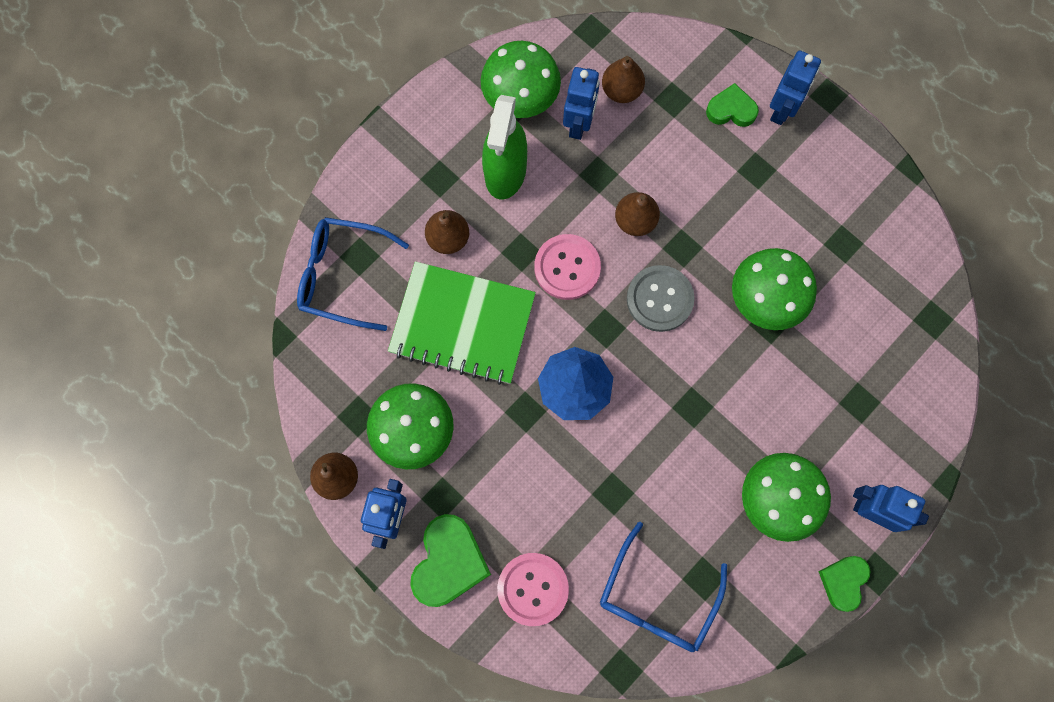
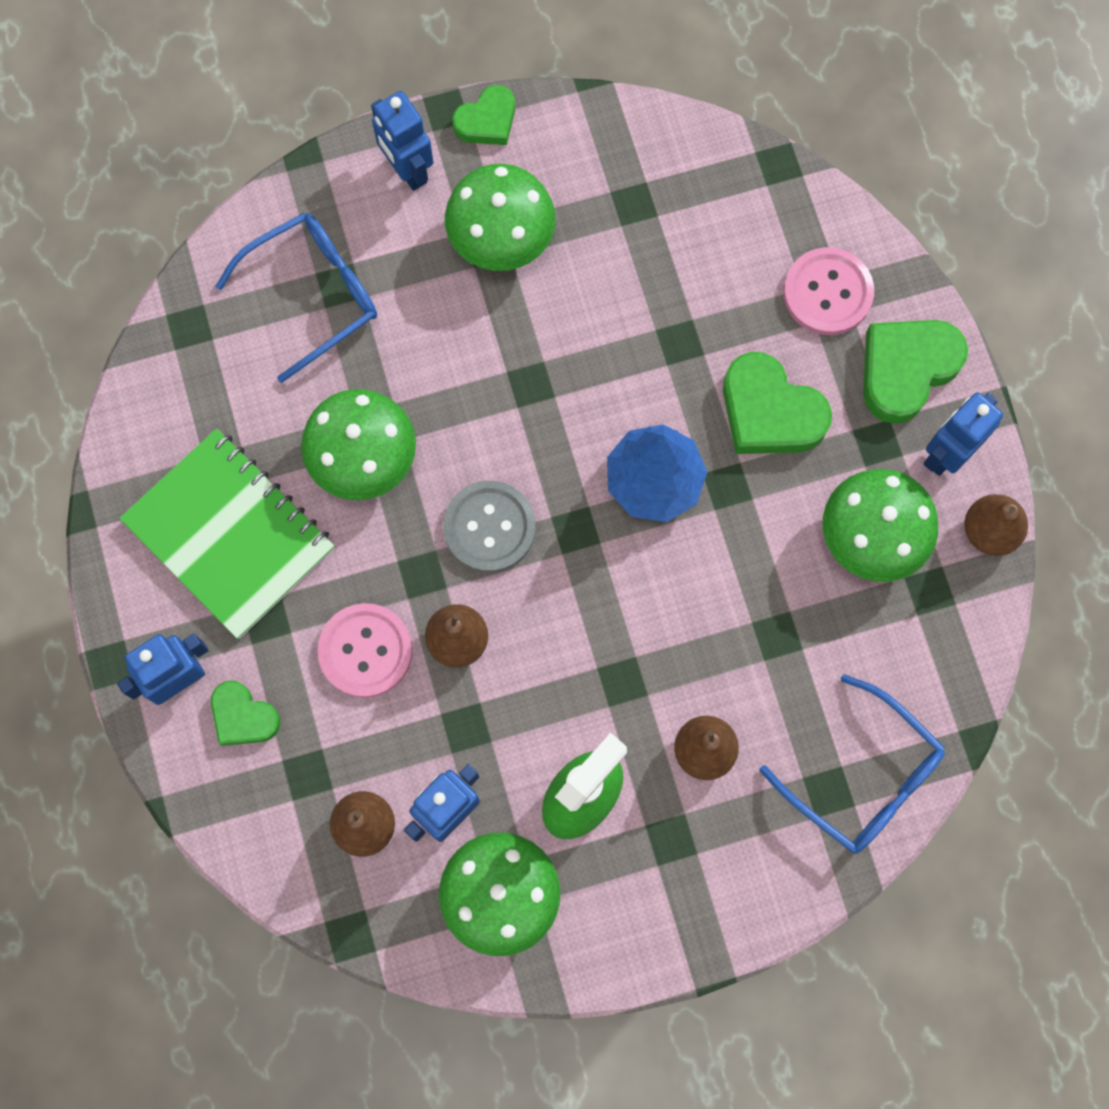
camera: 150 degrees left, 0 degrees up
green notebook [388,261,536,385] -> green notebook moved to [119,429,334,639]
pink button [534,234,601,300] -> pink button moved to [317,603,413,698]
blue glasses [600,522,727,652] -> blue glasses moved to [215,212,377,383]
none -> green heart [723,352,832,454]

